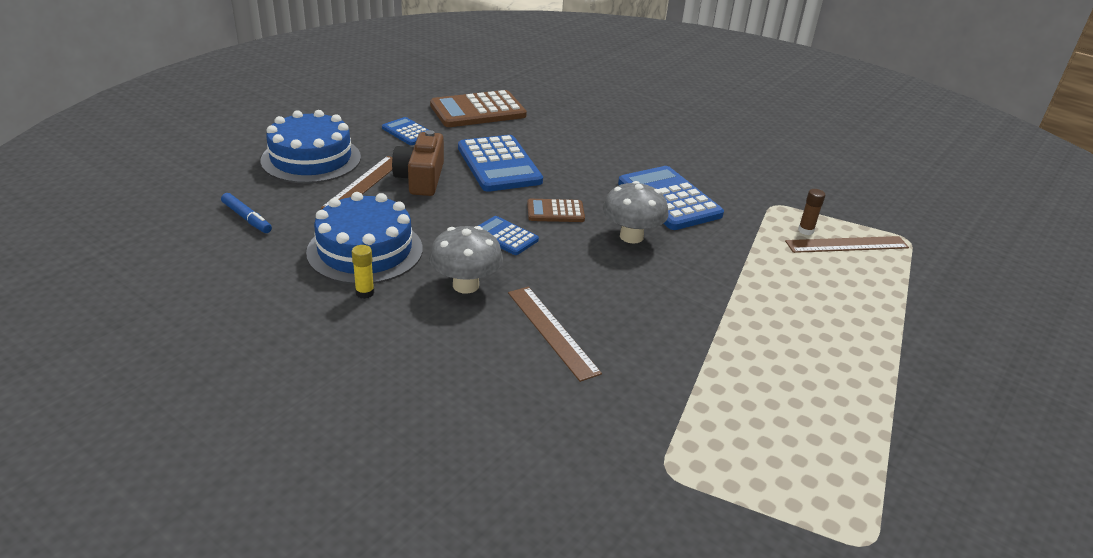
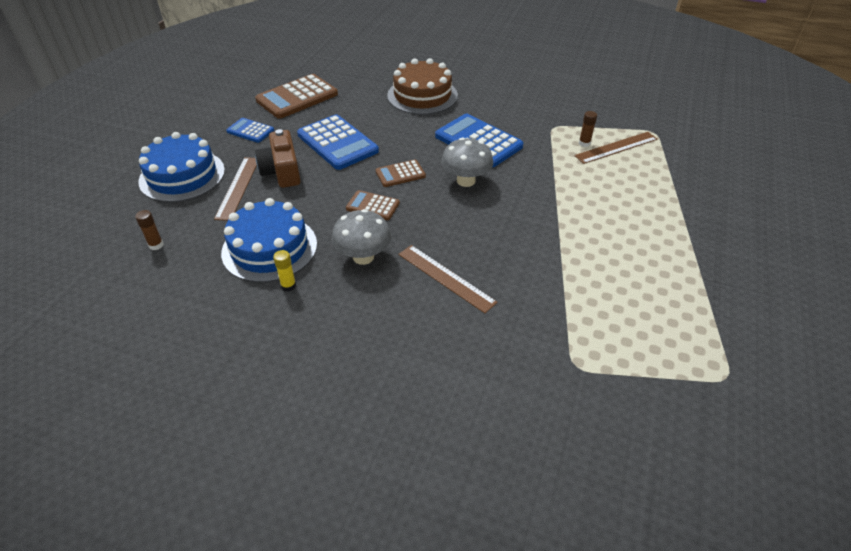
camera: 15 degrees left, 10 degrees up
blue marker [221,193,272,233] -> brown glue stick [135,210,164,250]
blue calculator [478,216,539,255] -> brown calculator [346,190,400,220]
none -> brown cake [387,58,458,115]

